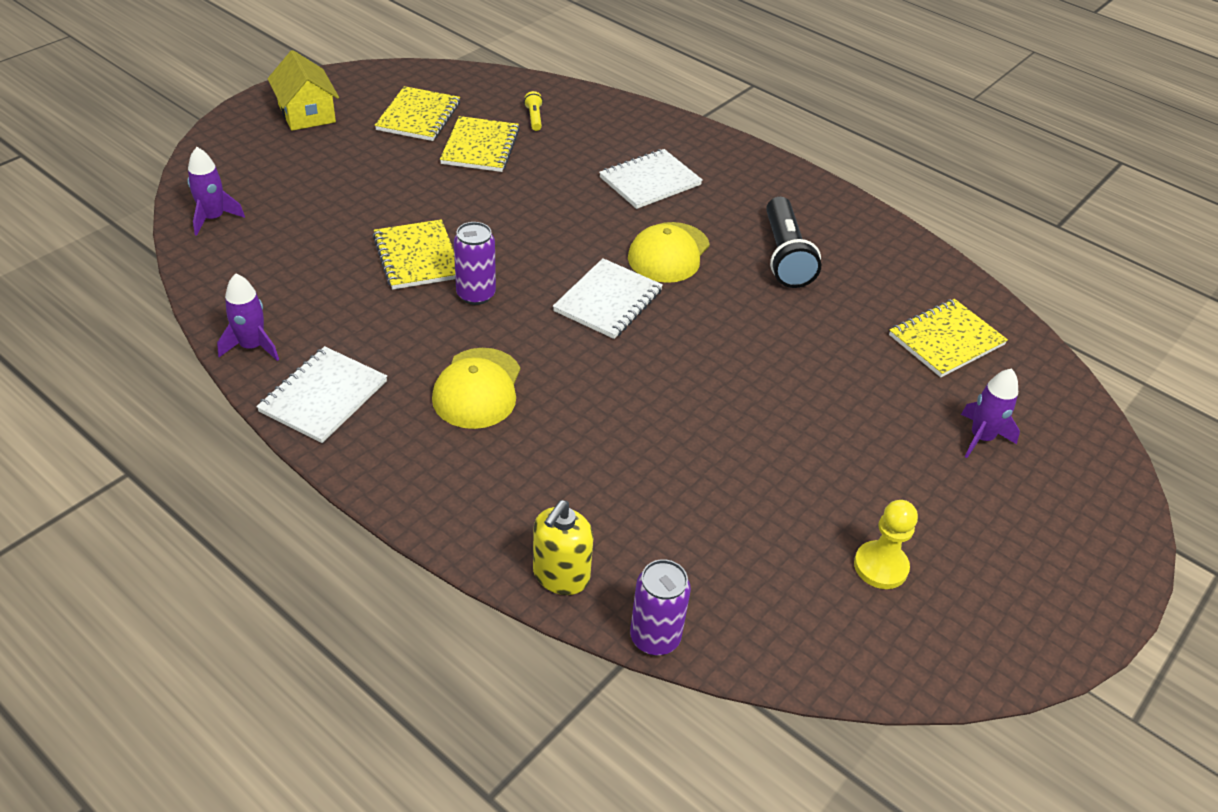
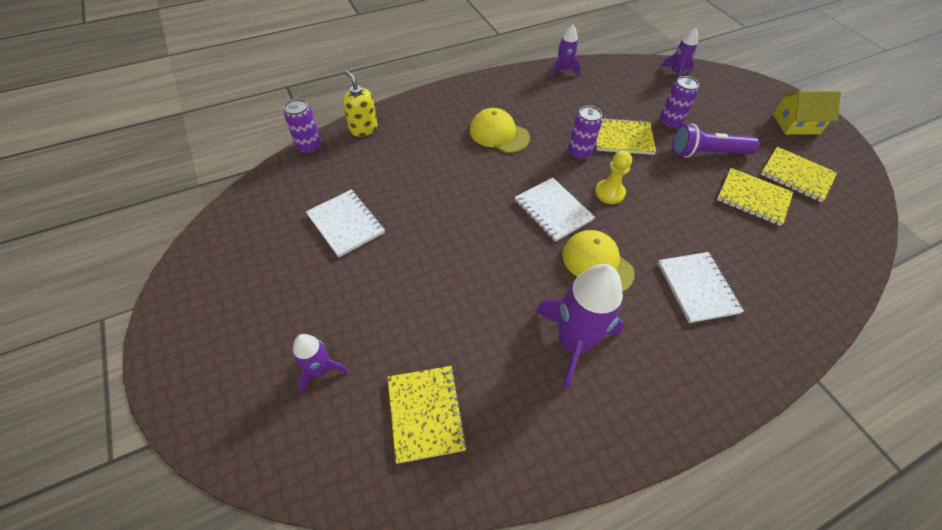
camera: 115 degrees right, 10 degrees up
white notebook [256,346,387,443] -> white notebook moved to [306,189,385,257]
yellow flashlight [524,91,543,131] -> none
black flashlight [766,196,821,288] -> purple rocket [536,264,624,389]
yellow pawn [854,500,918,589] -> yellow pawn moved to [595,151,632,204]
none -> purple can [660,76,699,129]
none -> purple flashlight [672,123,760,158]

